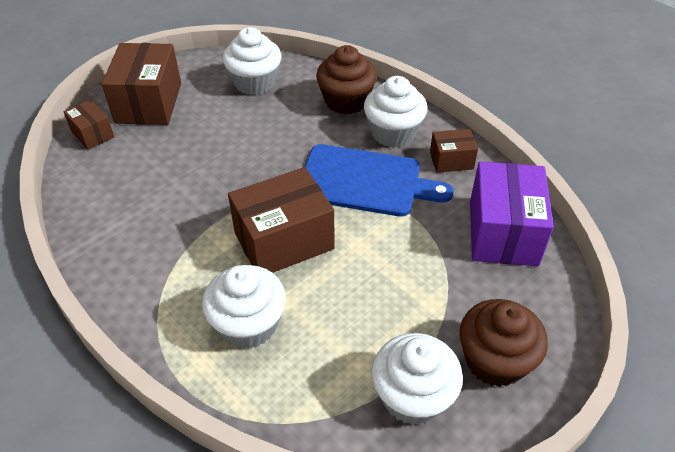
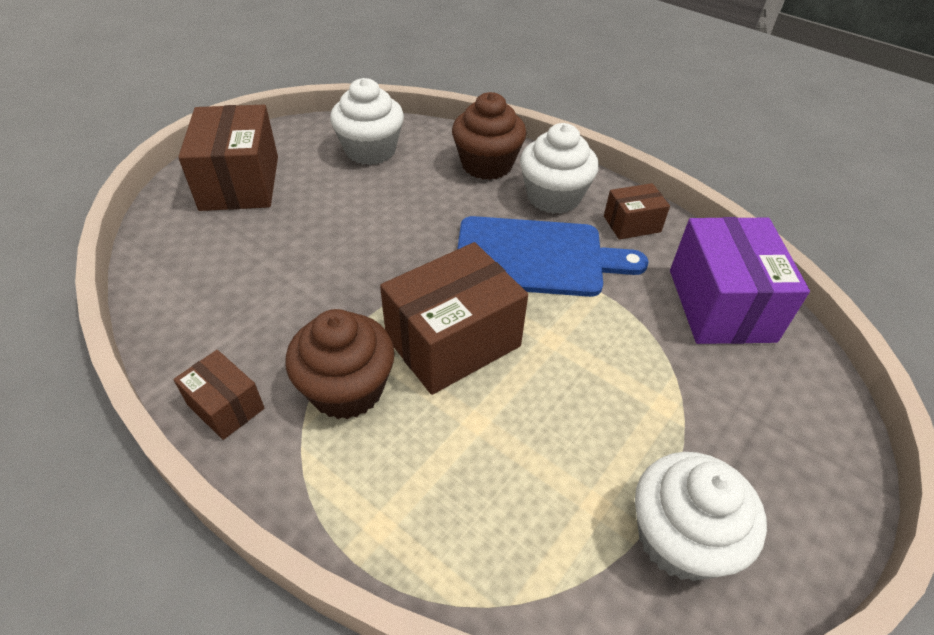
camera: 10 degrees left, 0 degrees up
brown box [63,99,114,150] -> brown box moved to [173,350,264,440]
white cupcake [202,265,286,349] -> none
brown cupcake [459,299,548,387] -> brown cupcake moved to [285,309,395,419]

